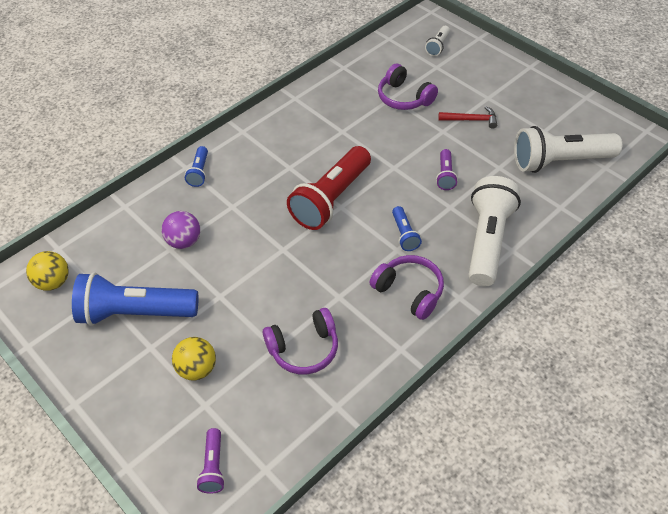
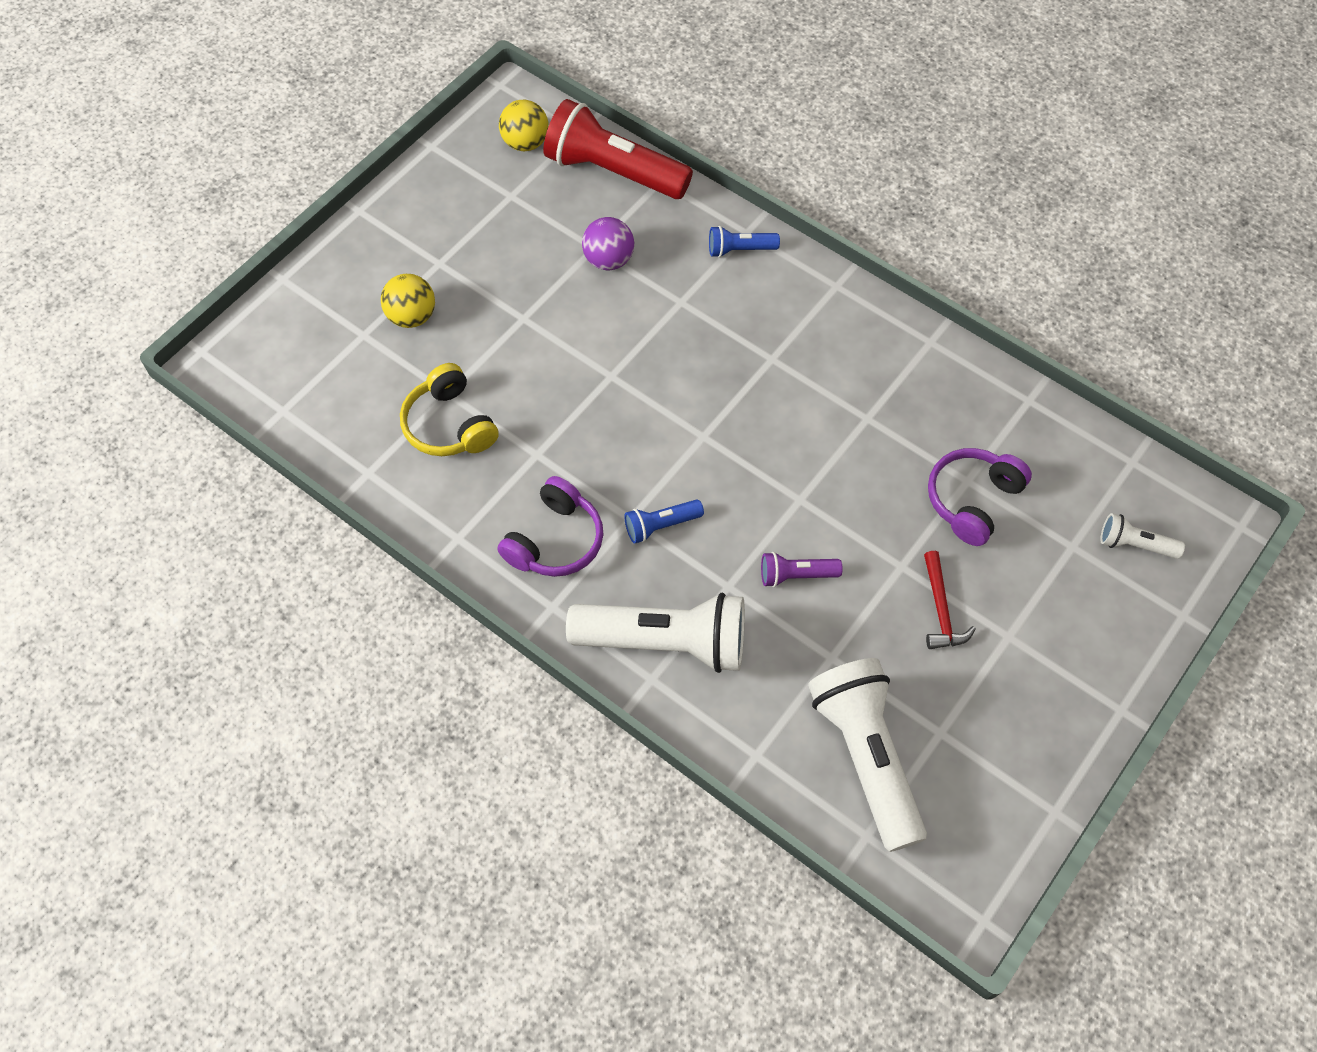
camera: 80 degrees right, 10 degrees up
blue flashlight [72,272,198,326] -> none
purple flashlight [196,428,225,494] -> none
purple headphones [263,308,338,374] -> yellow headphones [400,363,499,456]
red flashlight [287,146,371,230] -> red flashlight moved to [543,99,693,199]

